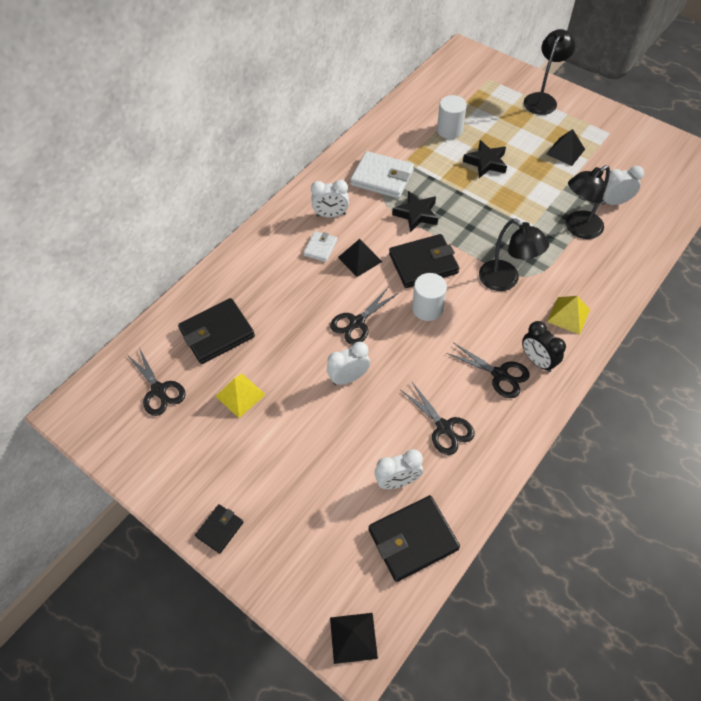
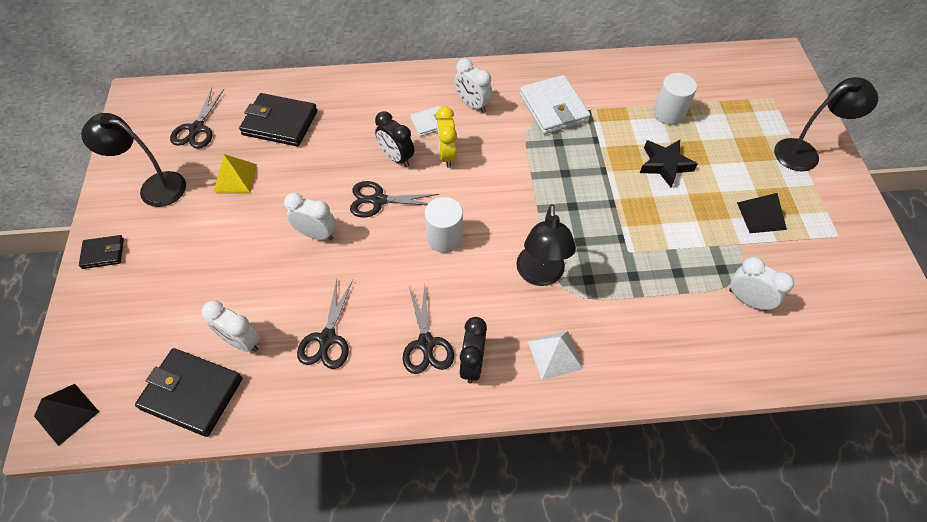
camera: 45 degrees right, 0 degrees up
black pyramid [338,239,382,277] -> yellow clock [436,107,457,168]
black wallet [389,234,459,288] -> none
black star [392,191,438,232] -> none
yellow pyramid [547,296,590,335] -> white pyramid [528,331,583,380]
black lamp [566,165,610,239] -> black lamp moved to [81,113,186,207]
none -> black clock [375,111,414,167]

